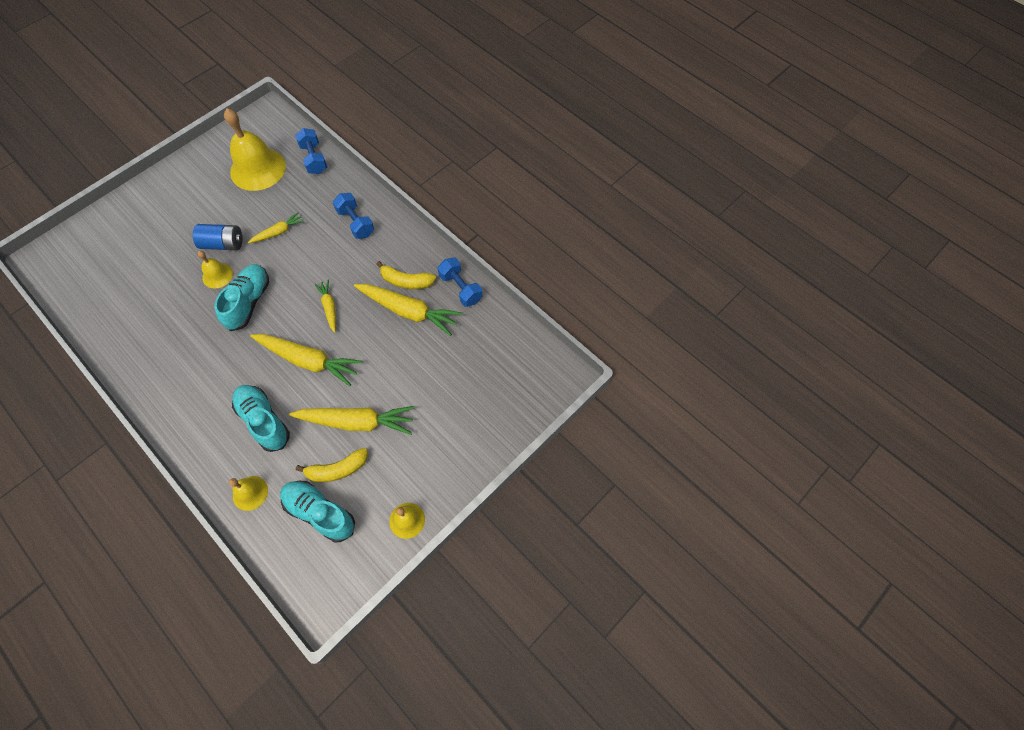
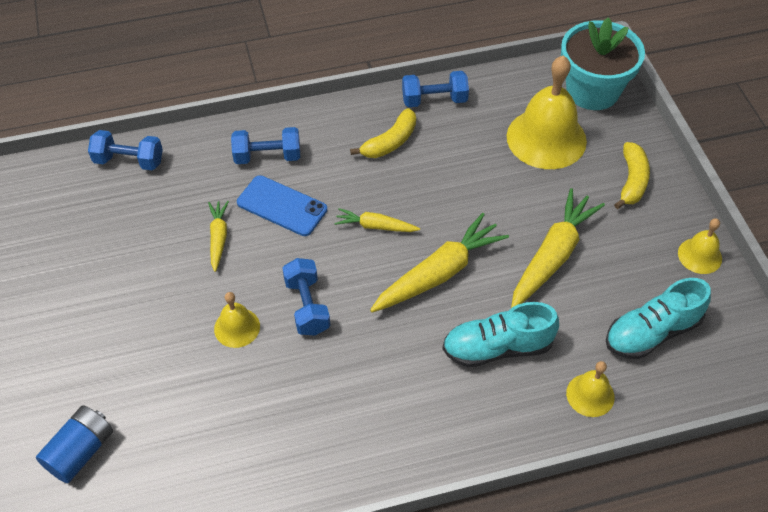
camera: 60 degrees left, 10 degrees down
blue battery [193,224,242,250] -> blue battery moved to [36,405,113,484]
turquoise shoe [214,264,269,331] -> blue dumbbell [282,258,330,335]
yellow bell [224,108,286,191] -> yellow bell moved to [507,55,587,169]
yellow banana [296,448,368,482] -> yellow banana moved to [614,142,650,209]
yellow carrot [354,284,462,336] -> none
none -> blue phone [237,175,327,236]
none -> turquoise flower pot [561,17,645,110]

